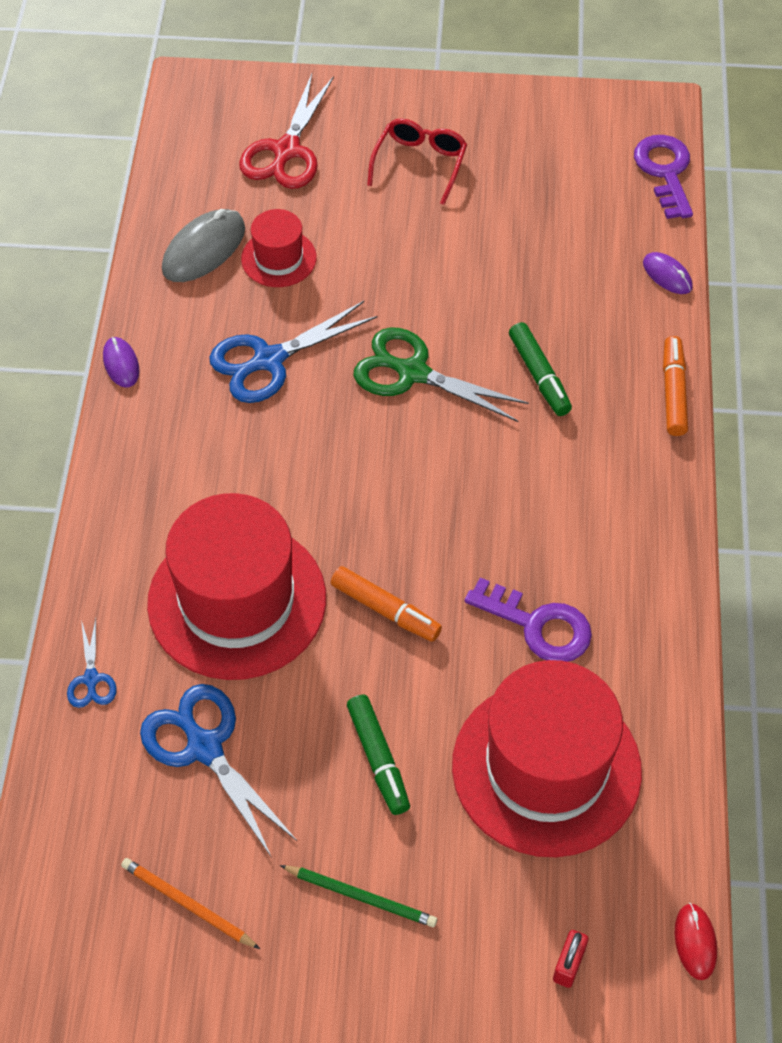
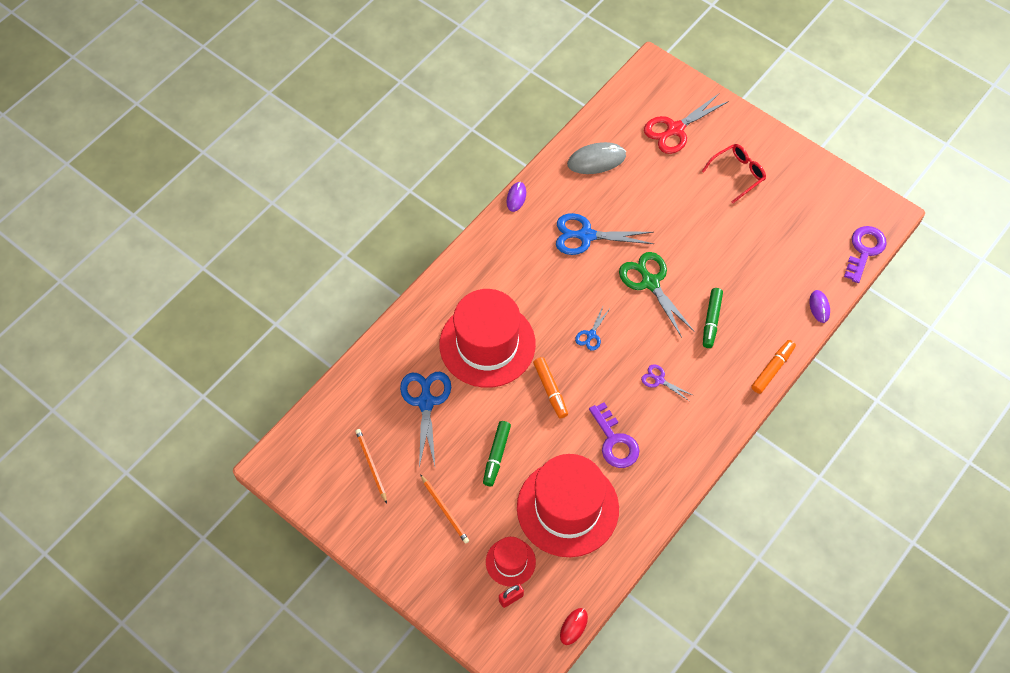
camera: 35 degrees right, 5 degrees up
blue scissors [67,619,117,708] -> blue scissors moved to [575,307,609,351]
red hat [241,209,317,287] -> red hat moved to [486,537,536,586]
green pencil [280,865,437,927] -> orange pencil [420,474,469,544]
none -> purple scissors [641,364,692,401]

